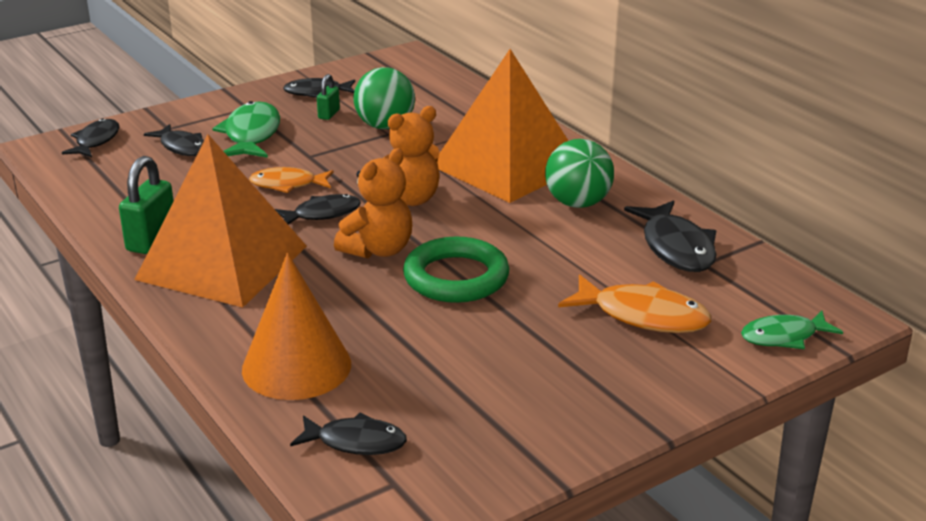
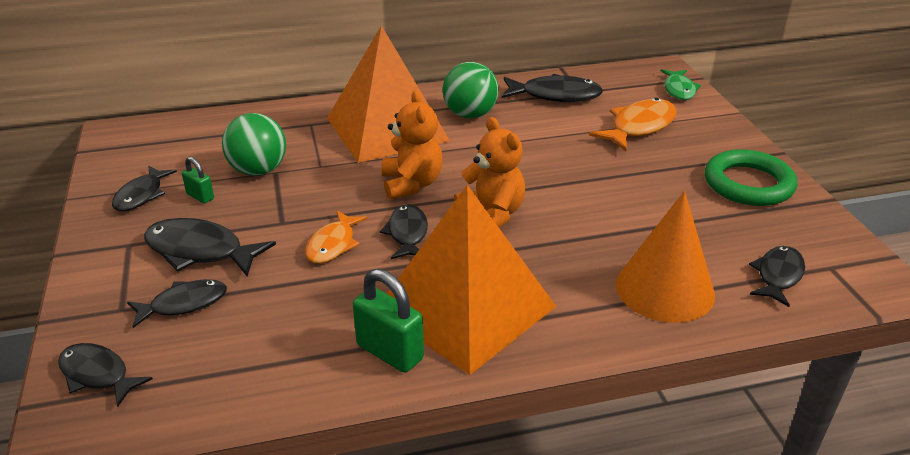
camera: 70 degrees left, 5 degrees up
green fish [212,101,280,158] -> black fish [144,218,276,276]
green ring [403,236,509,303] -> green ring moved to [705,149,797,206]

